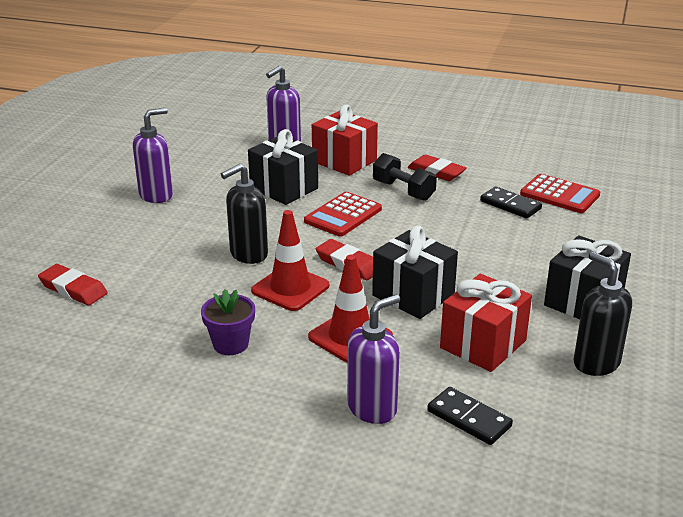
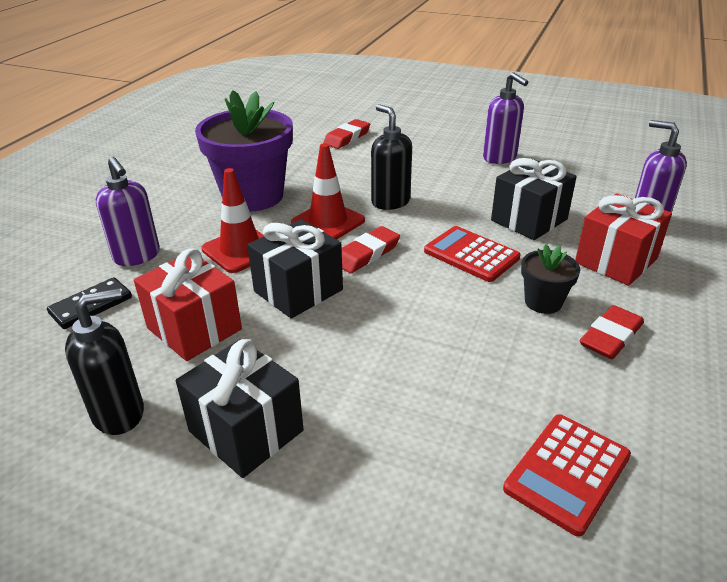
camera: 95 degrees right, 5 degrees up
purple flower pot [201,289,255,355] -> purple flower pot [195,90,293,211], size x2.11
black dumbbell [373,153,437,201] -> black flower pot [521,244,580,314]
black domino [480,186,542,218] -> none

